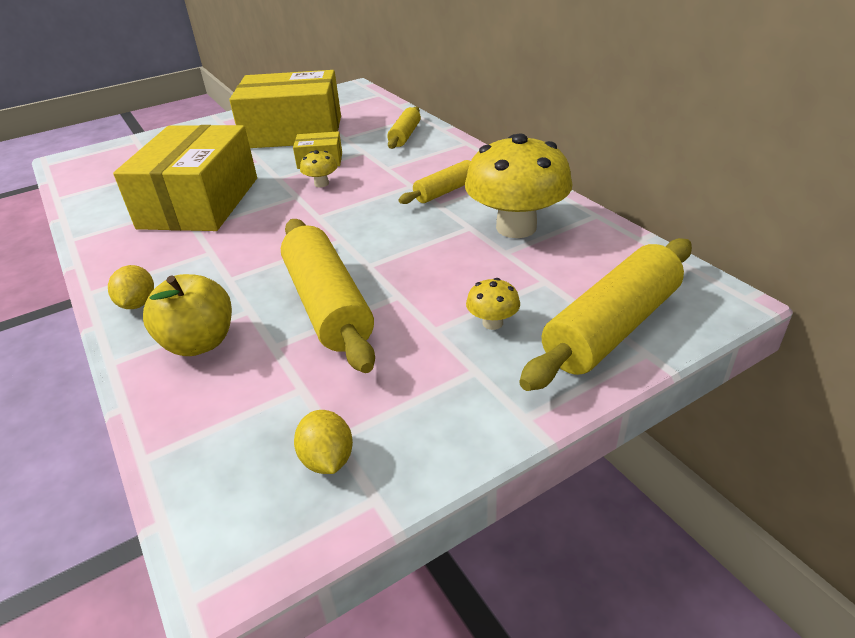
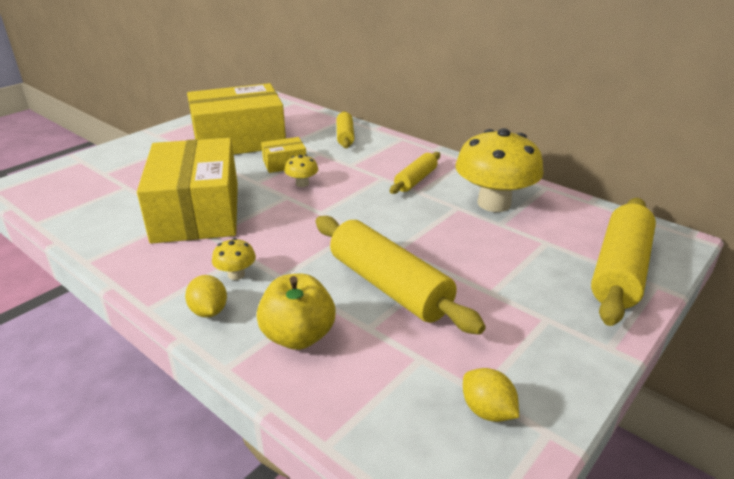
camera: 20 degrees left, 5 degrees down
yellow mushroom [466,278,520,330] -> yellow mushroom moved to [212,238,256,280]

